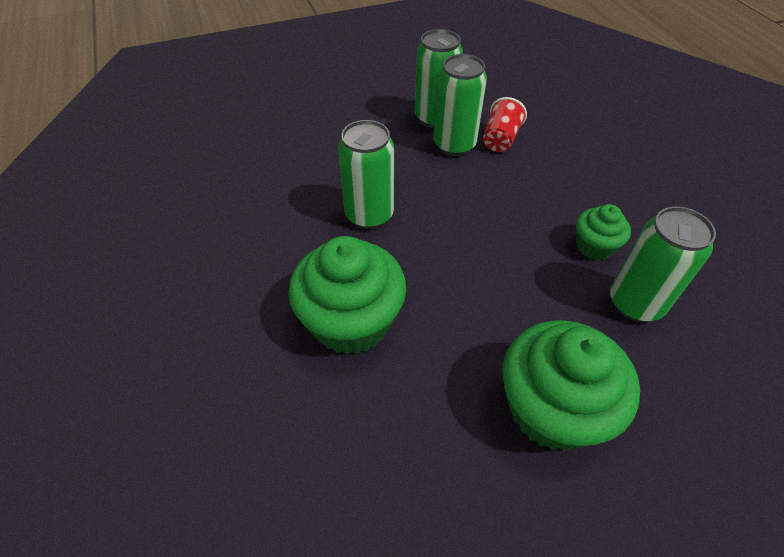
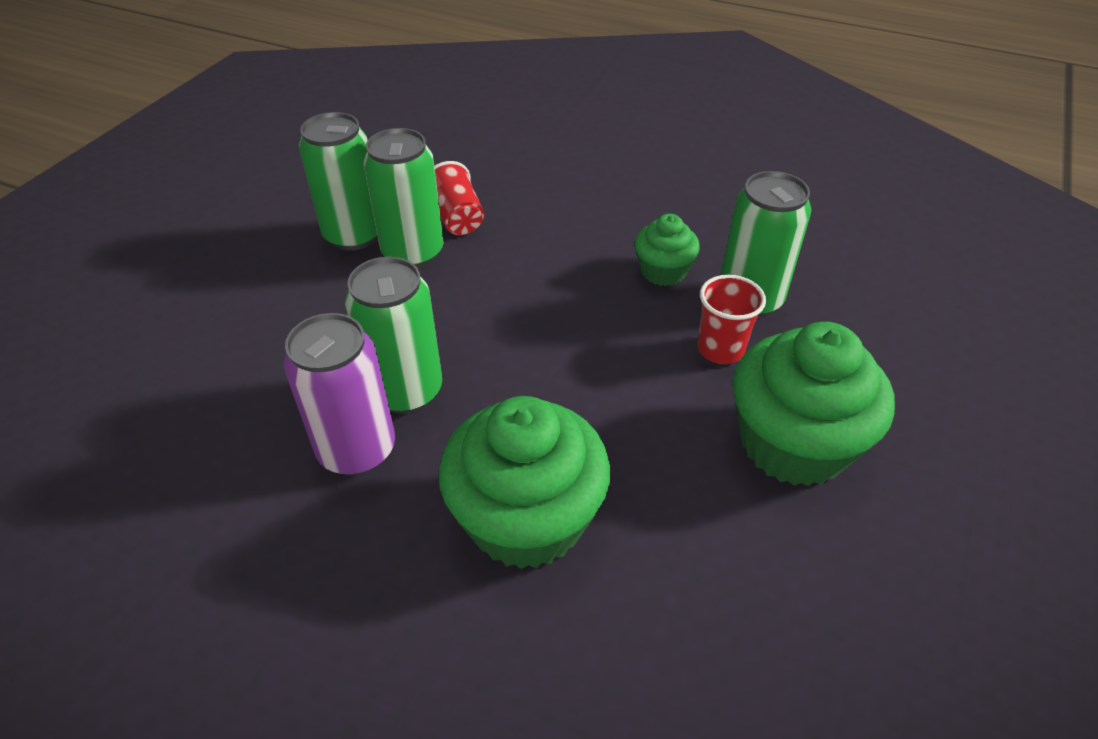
camera: 45 degrees left, 5 degrees down
none -> purple can [283,313,395,476]
none -> red cup [698,275,766,364]

